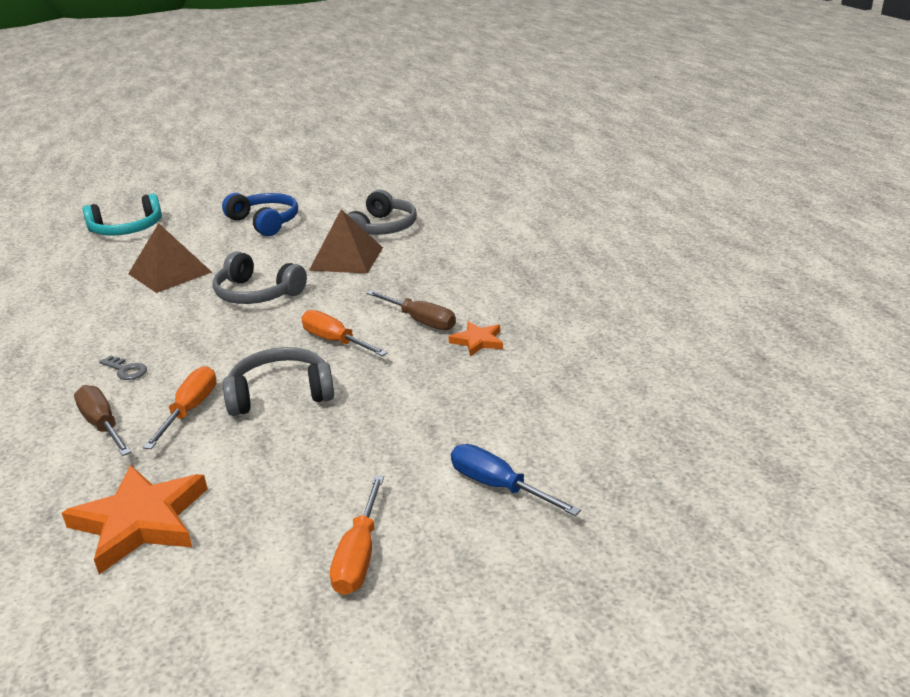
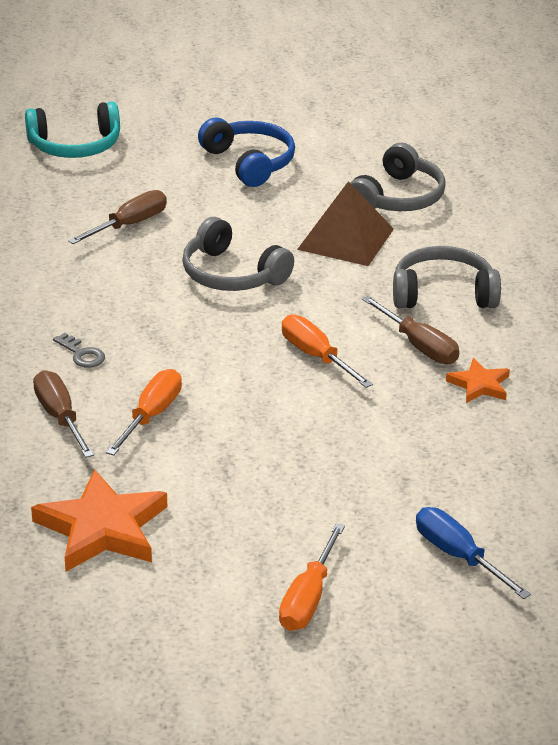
camera: 10 degrees right, 5 degrees up
brown pyramid [128,223,212,293] -> brown screwdriver [68,190,167,244]
grey headphones [223,347,334,416] -> grey headphones moved to [393,246,501,308]

